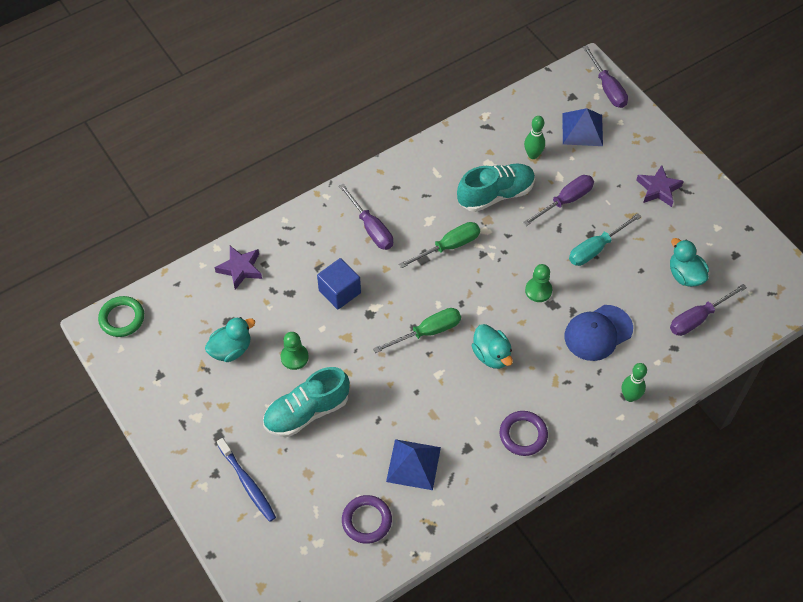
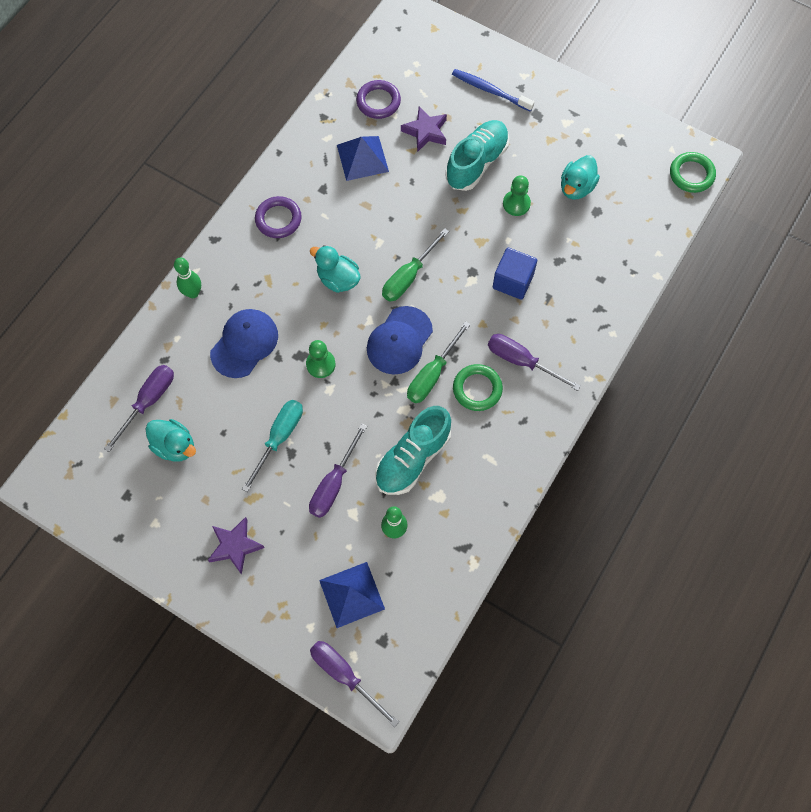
camera: 155 degrees right, 10 degrees up
purple star [214,246,262,290] -> purple star moved to [401,106,447,152]
none -> blue cap [367,306,433,374]
none -> green ring [453,364,503,411]

